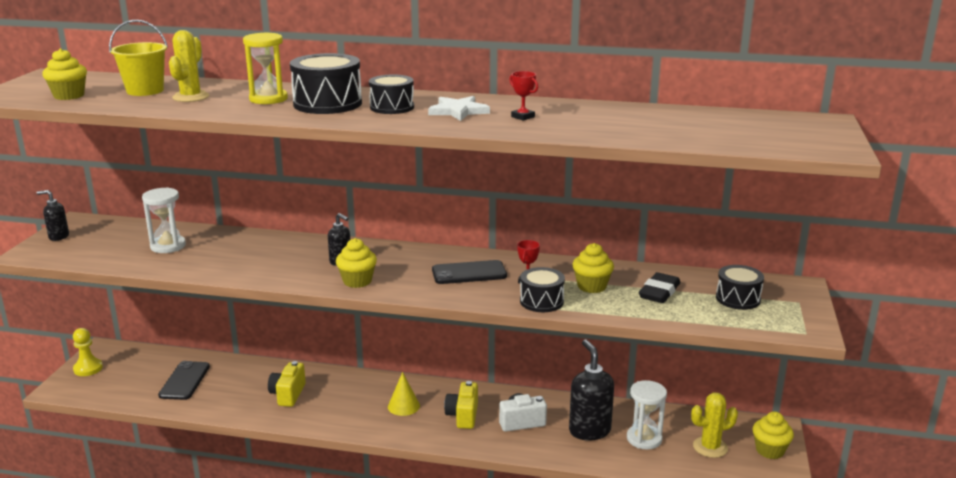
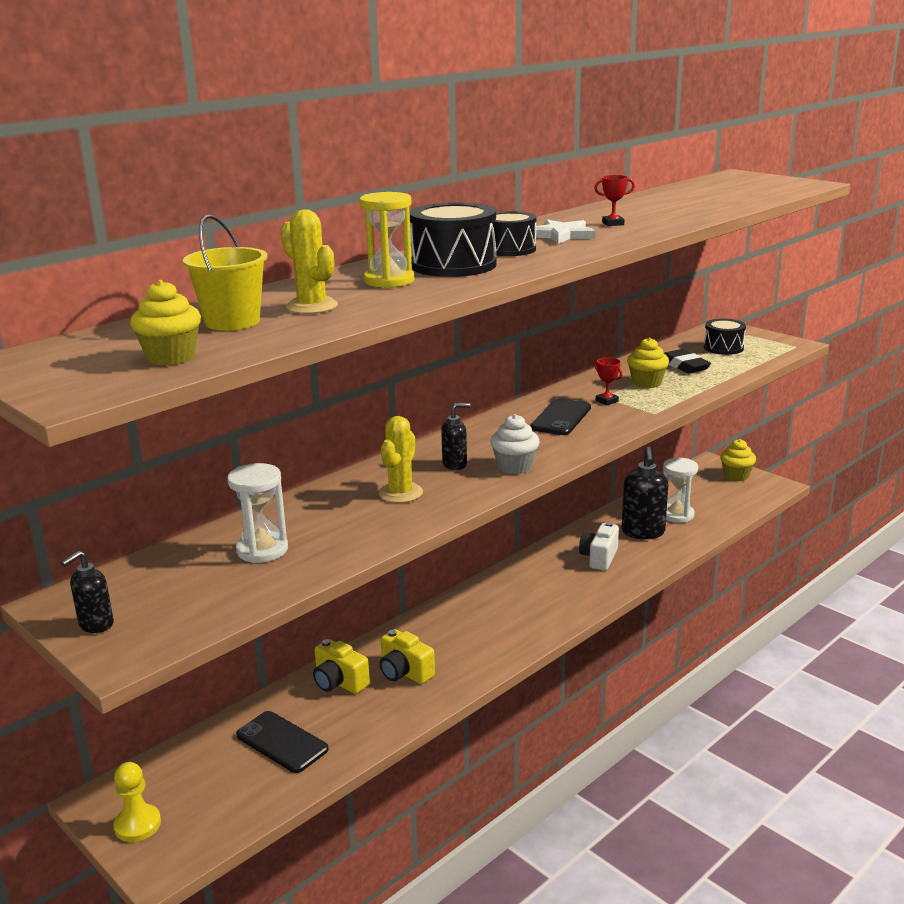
camera: 55 degrees left, 0 degrees up
yellow cupcake [336,238,377,288] -> white cupcake [490,414,540,474]
yellow cone [388,372,420,416] -> none
yellow camera [444,381,478,429] -> yellow camera moved to [313,639,370,694]
black drum [520,267,565,312] -> none
black soap dispenser [569,339,614,440] -> black soap dispenser turned 105 degrees counterclockwise [622,447,668,539]
yellow cactus [691,392,738,458] -> yellow cactus moved to [379,416,423,503]

